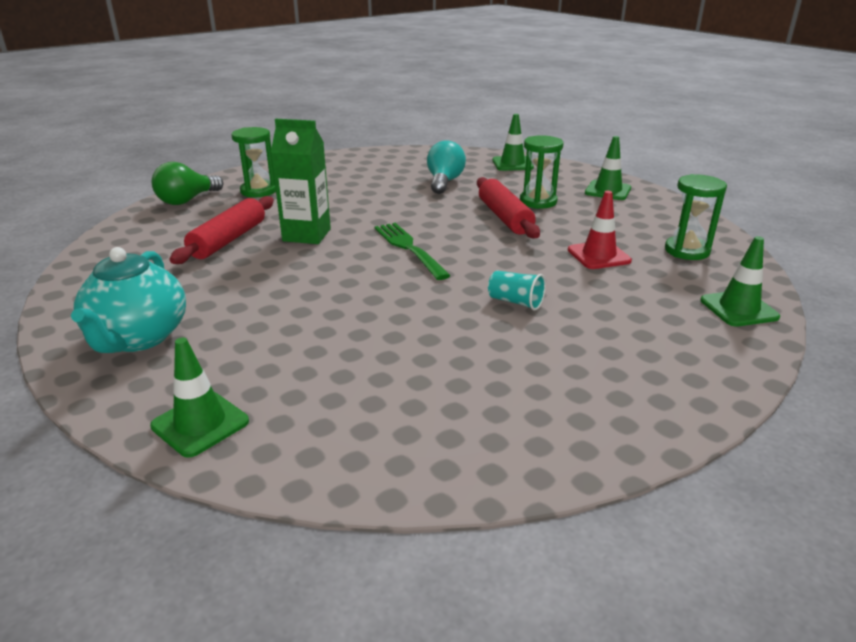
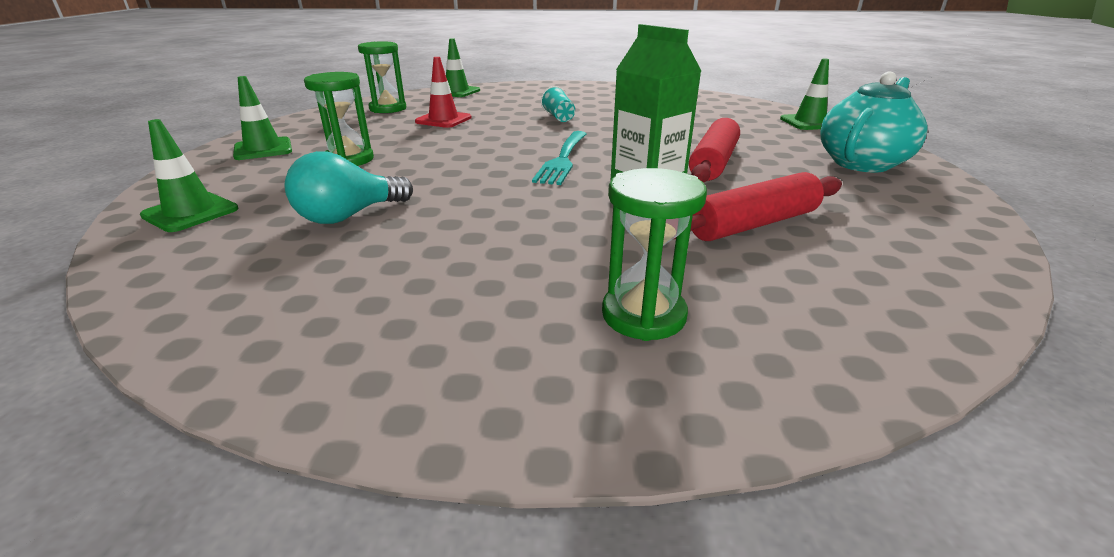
camera: 140 degrees left, 0 degrees up
green light bulb [152,162,223,205] -> none
green fork [375,223,451,280] -> turquoise fork [532,131,586,185]
red rolling pin [477,177,540,239] -> red rolling pin moved to [689,118,740,183]

